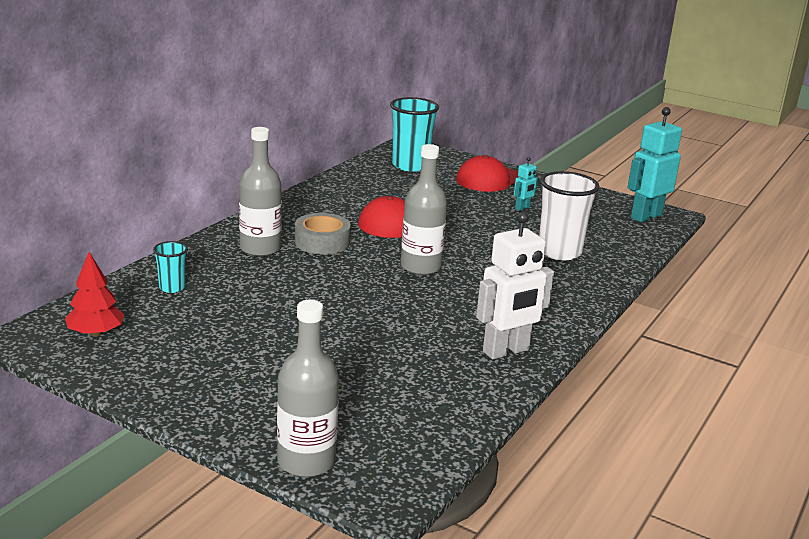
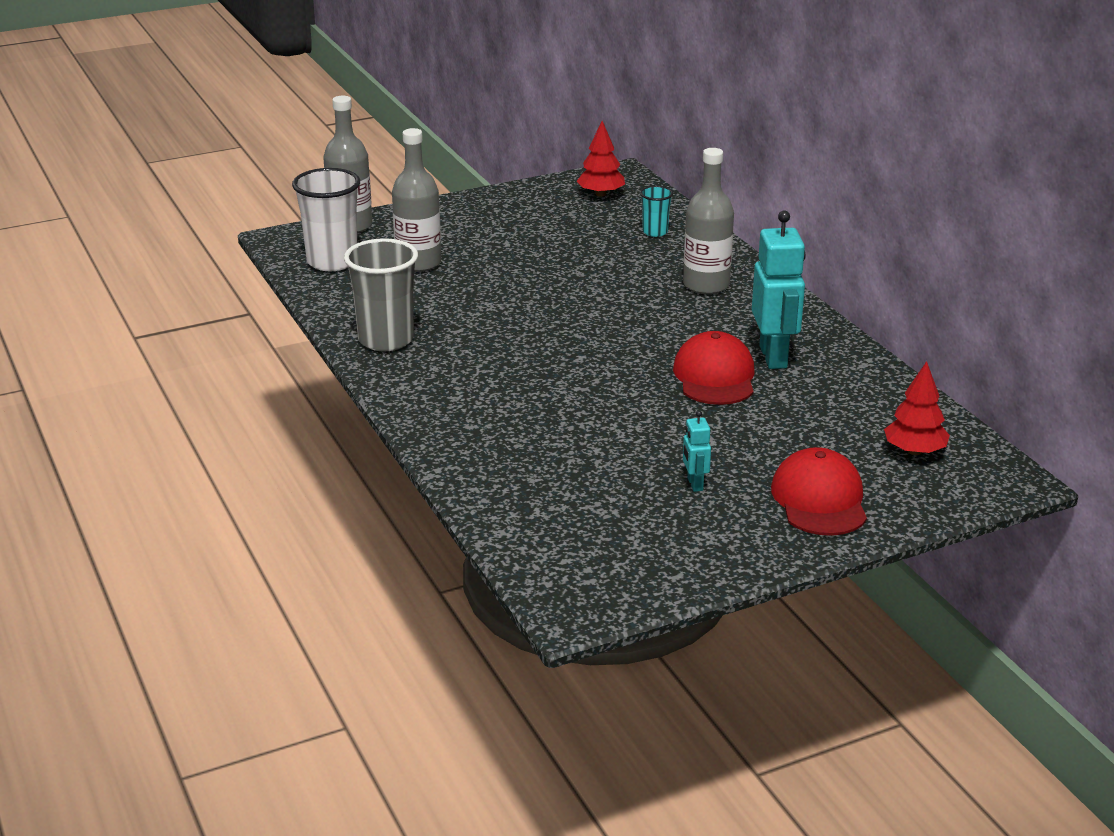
camera: 125 degrees right, 5 degrees up
grey tape [295,213,351,255] -> none
turquoise cup [390,97,439,172] -> red tree [884,361,950,455]
grey bottle [401,144,447,275] -> grey bottle moved to [392,128,441,272]
white robot [476,212,554,359] -> grey cup [344,238,418,351]
white cup [539,171,600,260] -> white cup moved to [292,168,360,271]
turquoise robot [627,107,682,222] -> turquoise robot moved to [752,210,806,369]

